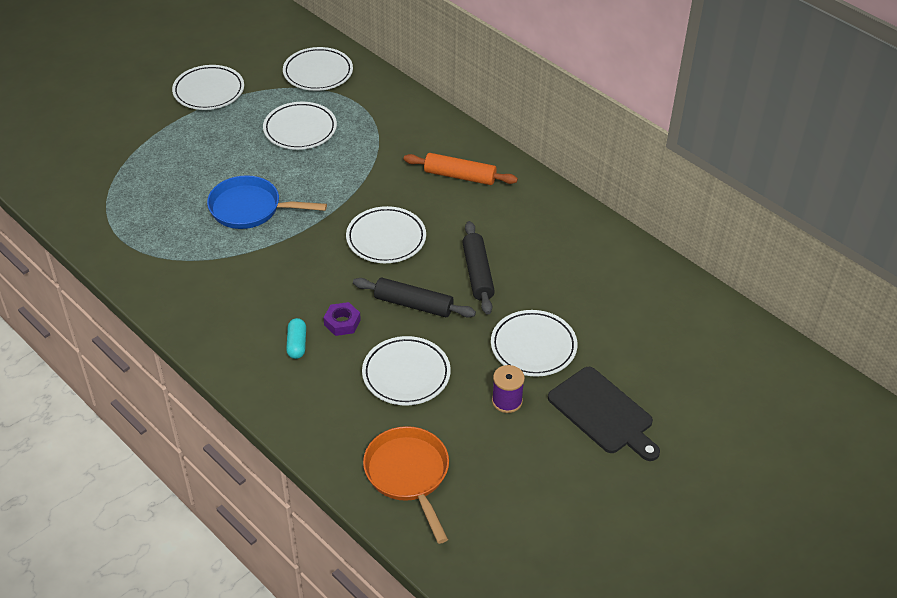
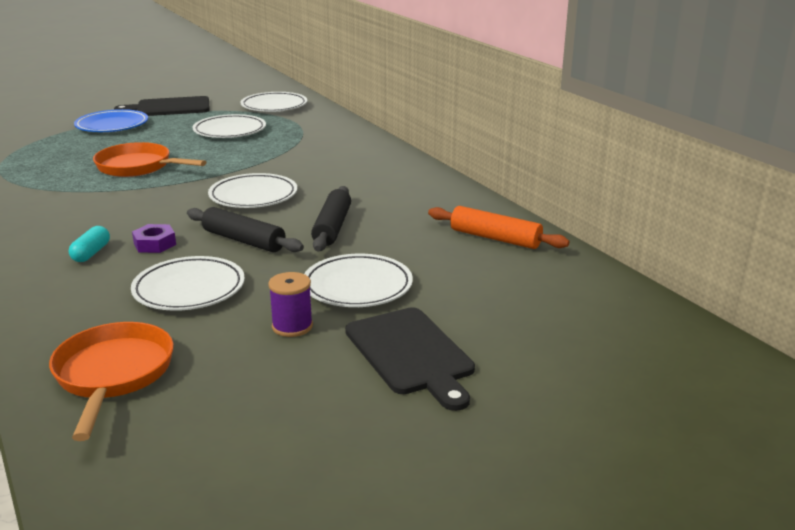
camera: 15 degrees right, 20 degrees down
white plate [172,65,244,110] -> black cutting board [114,96,210,116]
blue pan [207,176,327,229] -> orange pan [93,142,206,177]
orange rolling pin [404,153,518,185] -> orange rolling pin moved to [428,206,569,249]
none -> blue plate [74,109,148,132]

